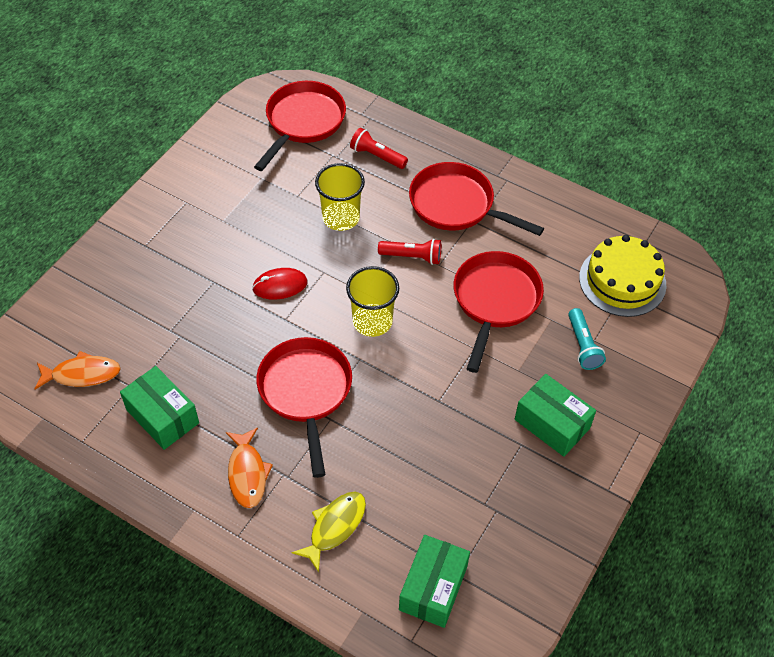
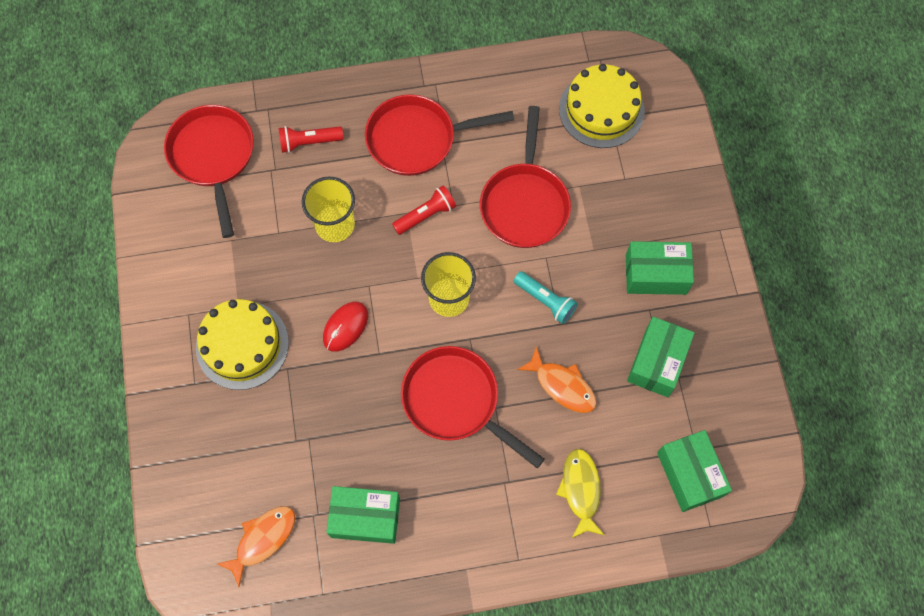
camera: 40 degrees left, 15 degrees up
orange fish [226,428,273,508] -> orange fish moved to [517,347,597,413]
red pan [454,251,544,373] -> red pan turned 150 degrees counterclockwise [480,106,571,248]
turquoise flashlight [568,308,606,370] -> turquoise flashlight moved to [514,271,578,324]
none -> yellow cake [196,299,289,390]
none -> green box [627,317,695,397]

